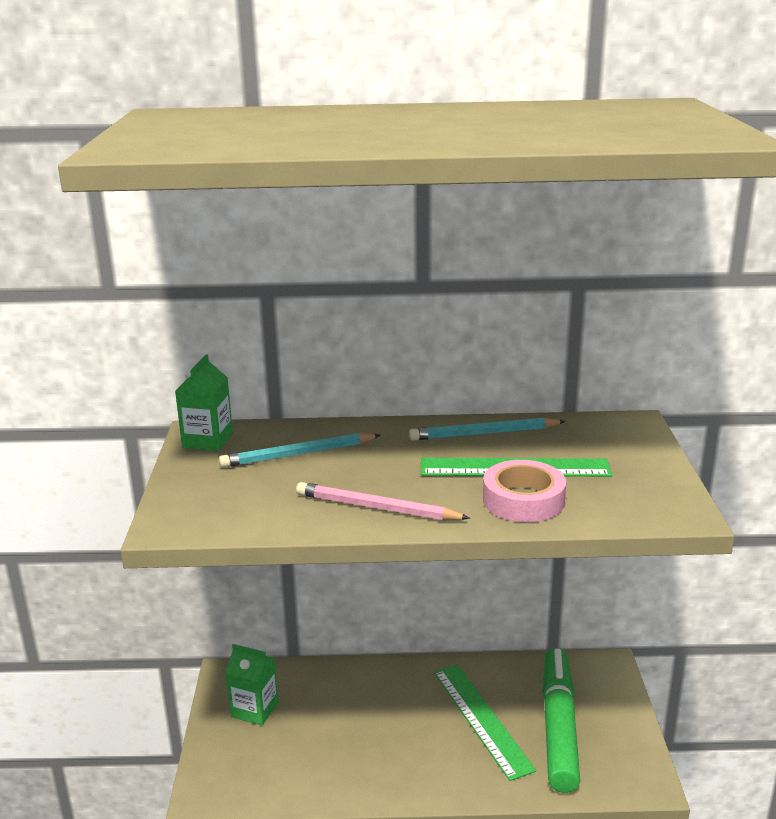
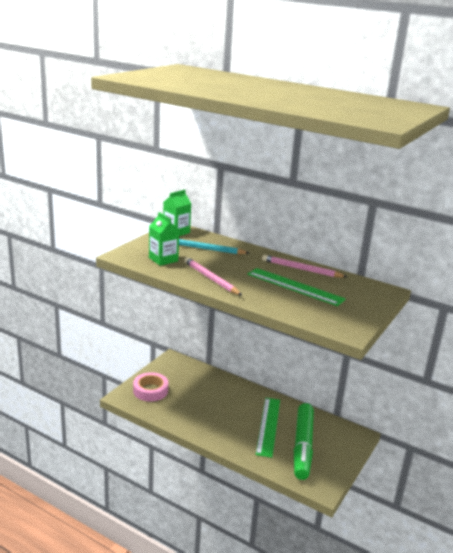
camera: 30 degrees right, 0 degrees up
green carton [226,644,278,726] -> green carton moved to [149,212,179,266]
turquoise pencil [409,418,566,441] -> pink pencil [262,255,347,278]
pink tape [483,460,566,522] -> pink tape moved to [133,372,168,402]
green marker [542,648,580,793] -> green marker turned 150 degrees clockwise [294,403,314,480]

